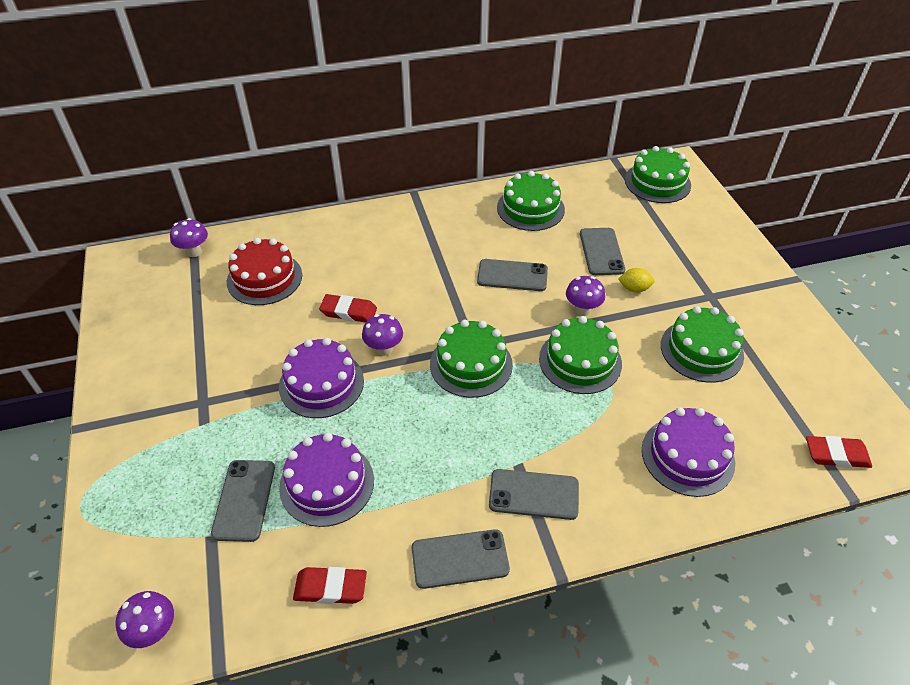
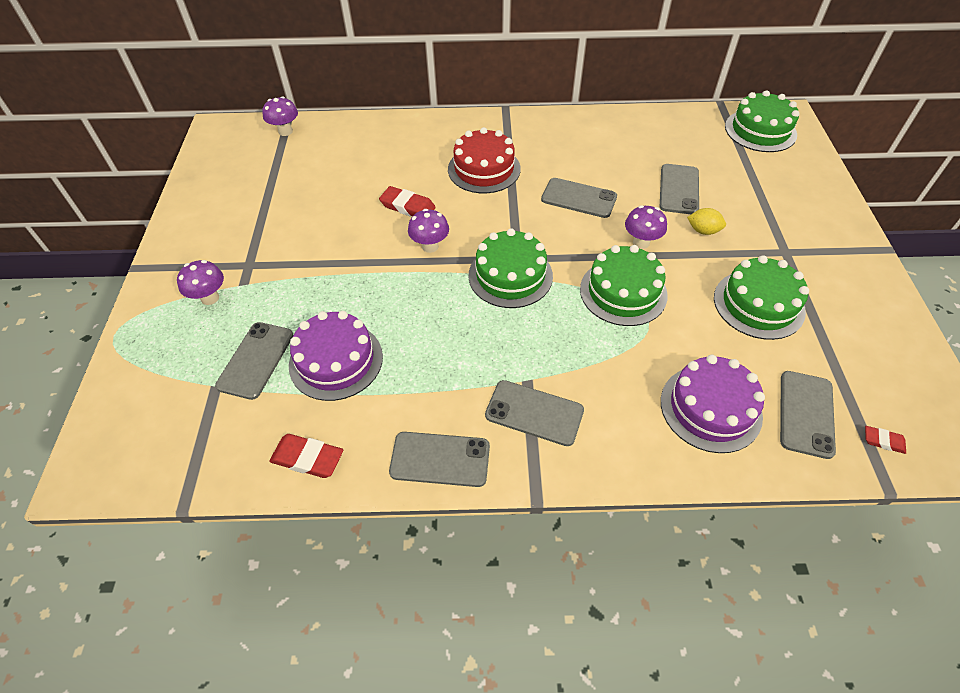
camera: 15 degrees right, 5 degrees up
purple mushroom [115,591,174,648] -> purple mushroom moved to [177,260,224,305]
red cake [227,238,302,305] -> red cake moved to [448,127,521,193]
purple cake [279,338,364,418] -> none
green cake [497,171,565,231] -> none
red eraser [806,436,872,468] -> red eraser [865,426,906,454], size x0.57
none -> grey phone [780,371,836,459]

